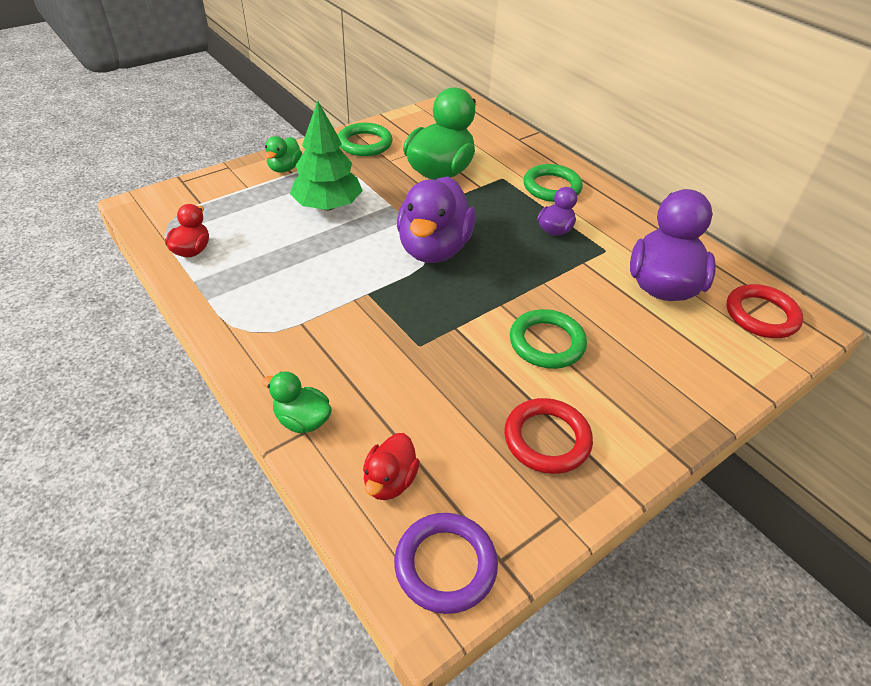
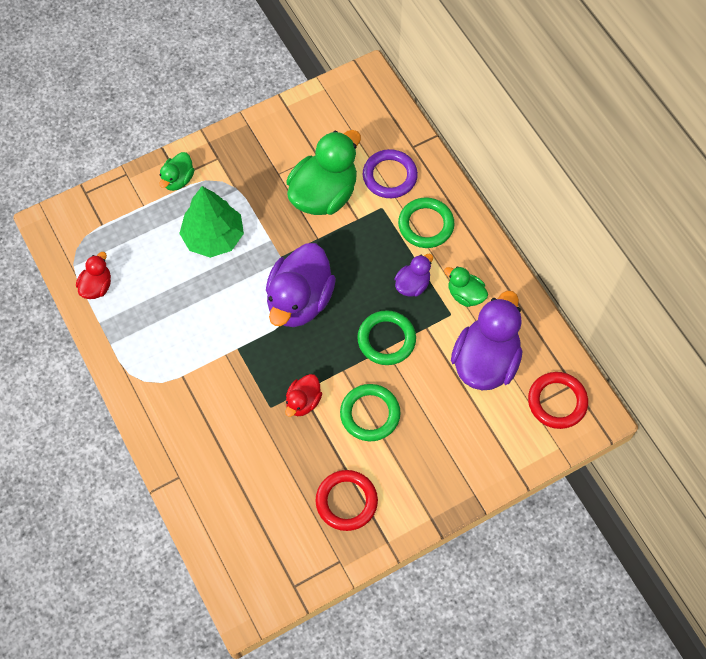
camera: 10 degrees right, 20 degrees up
green duck [262,372,332,433] -> green duck moved to [444,266,488,307]
green ring [338,123,392,156] -> green ring moved to [357,310,416,365]
red duck [363,433,420,500] -> red duck moved to [285,374,322,417]
purple ring [394,513,498,614] -> purple ring moved to [363,149,418,198]

